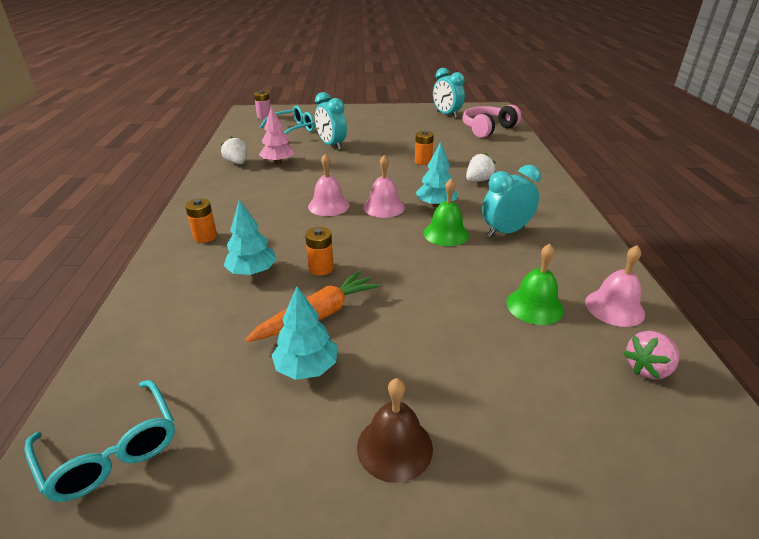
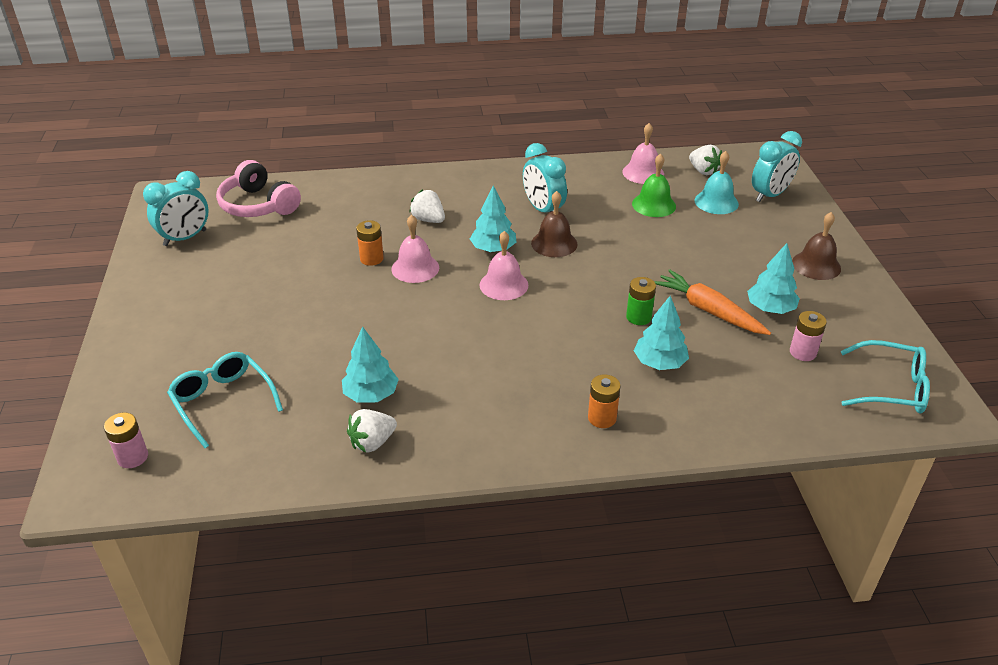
camera: 95 degrees left, 5 degrees up
turquoise glasses [24,380,175,502] -> turquoise glasses turned 60 degrees clockwise [841,340,930,413]
pink tree [259,106,295,164] -> turquoise tree [342,326,399,403]
orange battery [305,227,334,276] -> green battery [626,277,656,325]
pink bell [308,154,350,216] -> pink bell moved to [391,215,439,283]
turquoise clock [315,92,347,150] -> turquoise clock moved to [752,131,802,202]
green bell [423,178,469,246] -> brown bell [531,191,577,257]
pink strawberry [623,331,679,379] -> white strawberry [689,145,722,175]
none -> turquoise bell [695,151,739,214]
none -> pink battery [790,311,827,361]

